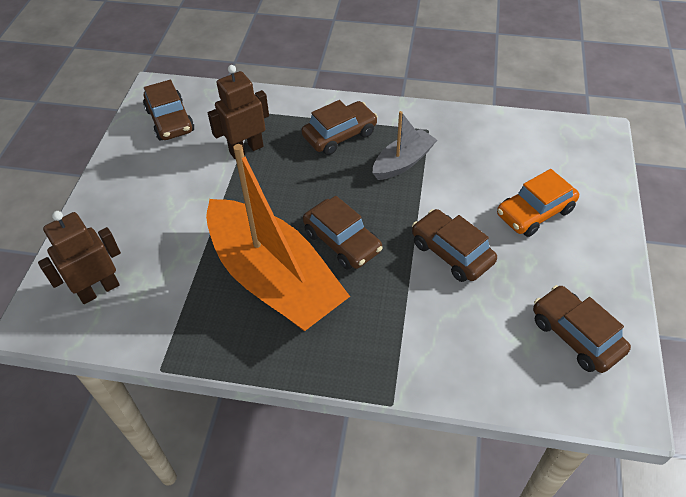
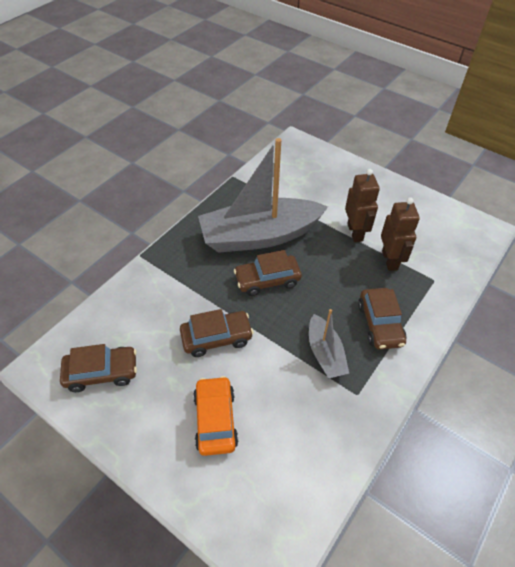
camera: 115 degrees right, 0 degrees up
brown robot [38,211,121,304] -> brown robot moved to [345,169,380,242]
brown car [143,80,194,141] -> none
orange boat [206,144,350,331] -> grey boat [198,138,328,253]

